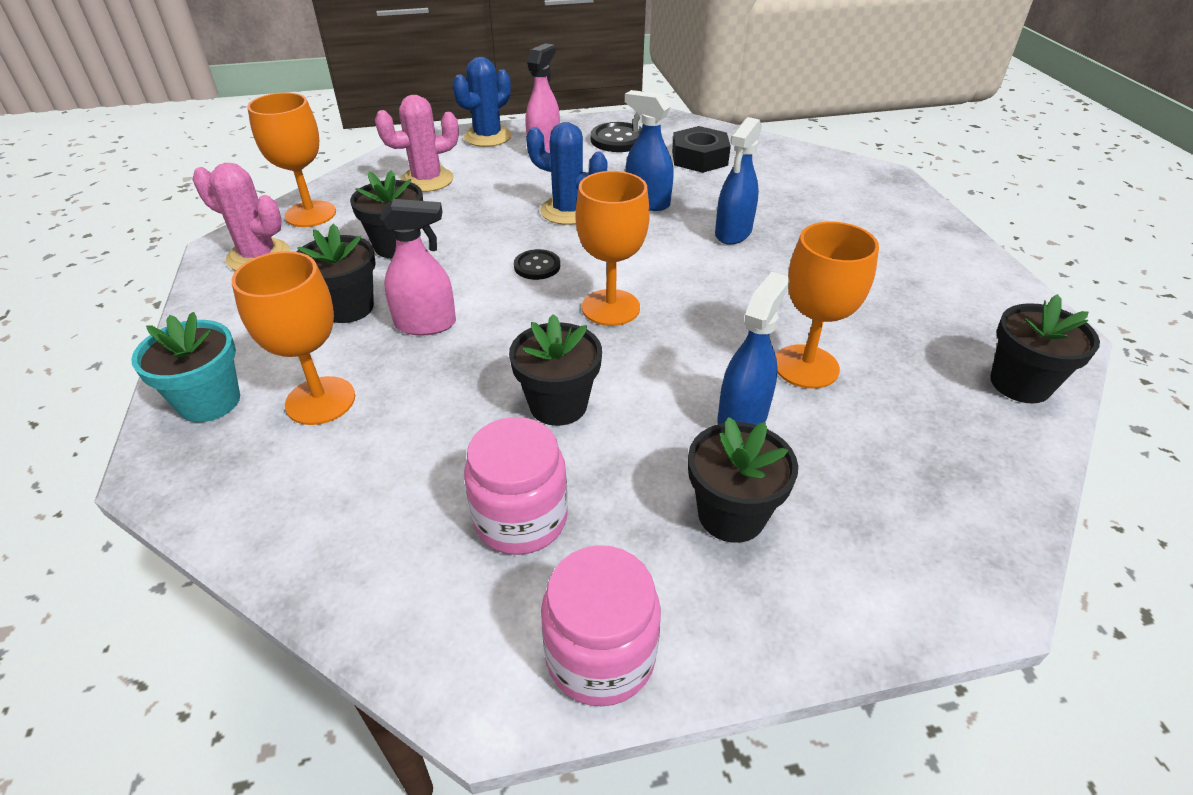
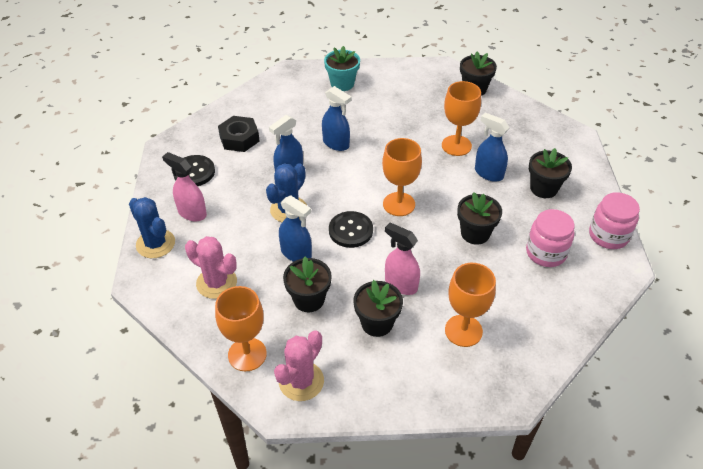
camera: 80 degrees left, 5 degrees up
turquoise flower pot [131,312,240,422] -> turquoise flower pot moved to [324,46,360,91]
pink cactus [375,95,459,192] -> pink cactus turned 45 degrees counterclockwise [185,236,237,299]
pink spray bottle [380,199,456,335] -> pink spray bottle turned 60 degrees counterclockwise [385,223,420,295]
black button [514,249,560,280] -> black button [329,211,373,248], size x1.56
none -> blue spray bottle [279,195,312,262]

